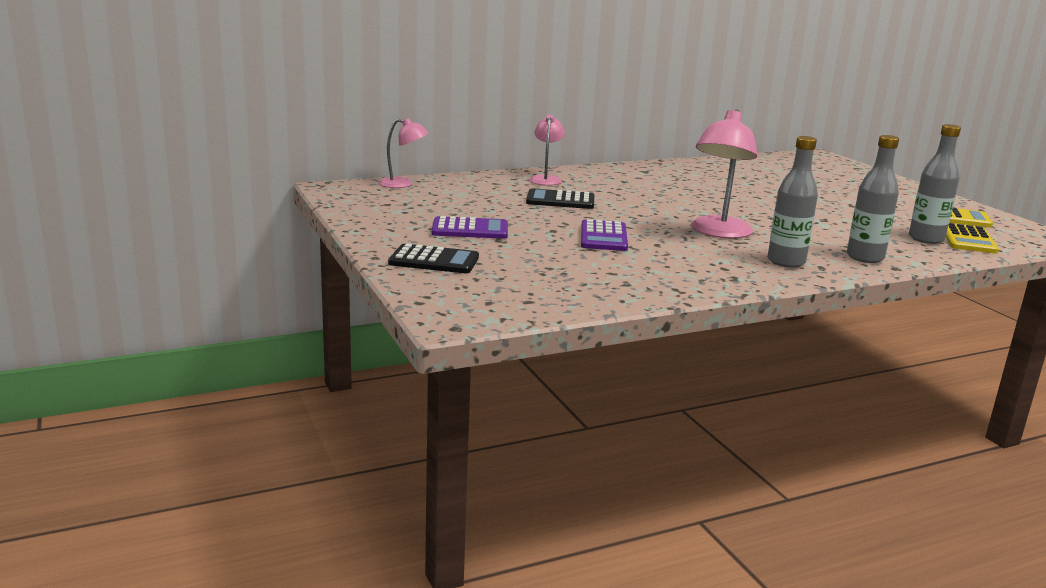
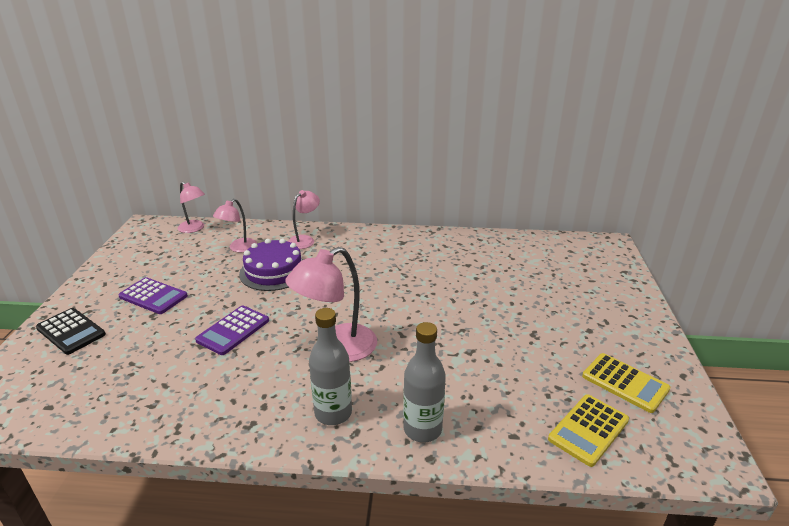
camera: 30 degrees right, 10 degrees up
black calculator [526,188,594,209] -> purple cake [239,239,303,291]
grey bottle [909,124,961,244] -> none
none -> pink lamp [213,199,257,252]

